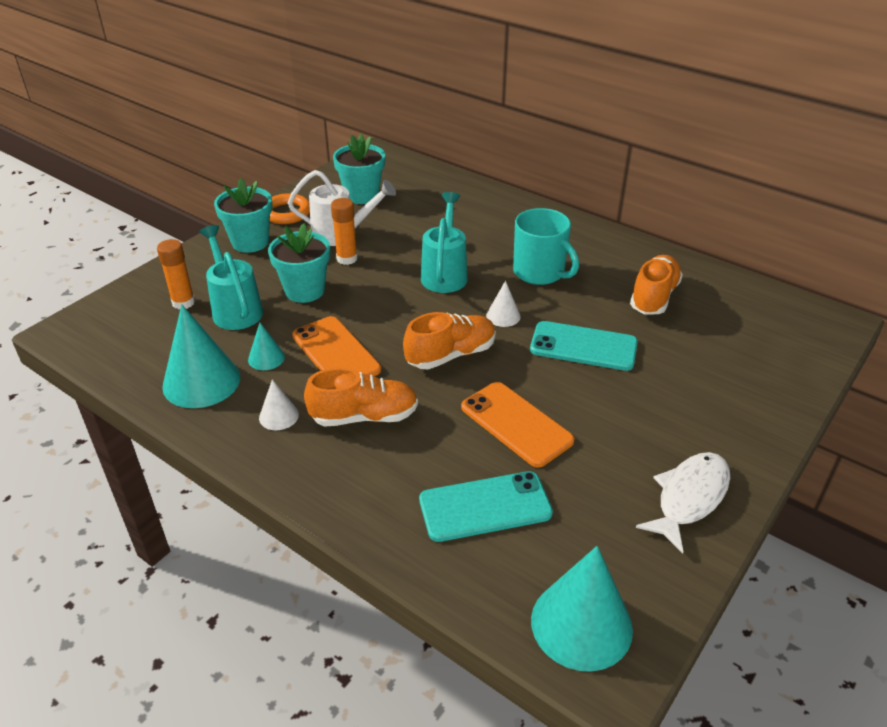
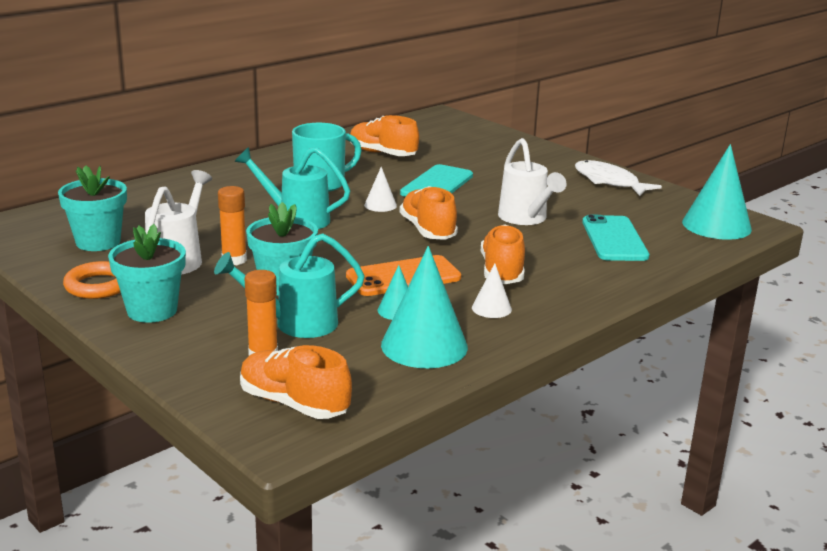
camera: 80 degrees left, 15 degrees down
orange phone [461,382,575,468] -> white watering can [498,138,567,225]
none -> orange shoe [240,345,352,419]

